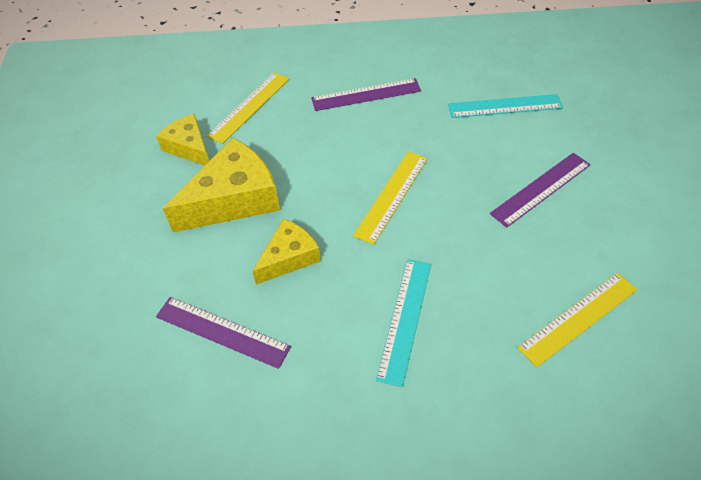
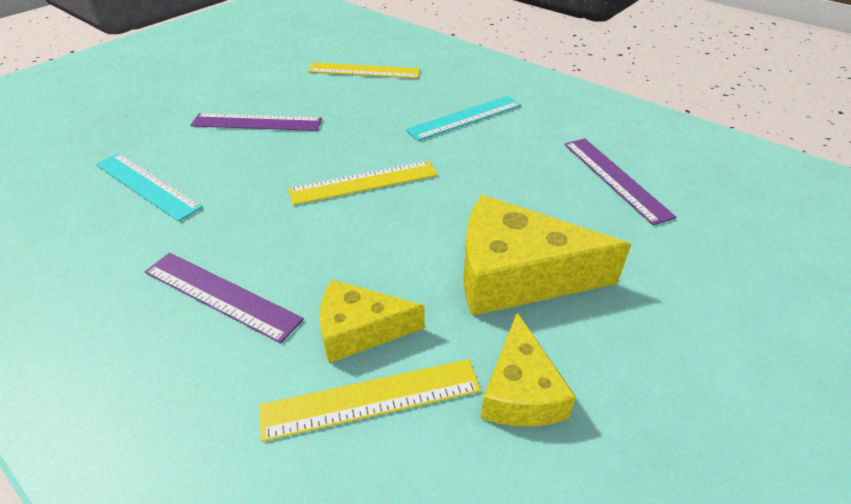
camera: 140 degrees left, 10 degrees down
yellow cheese [252,219,321,285] -> yellow cheese moved to [320,280,425,363]

